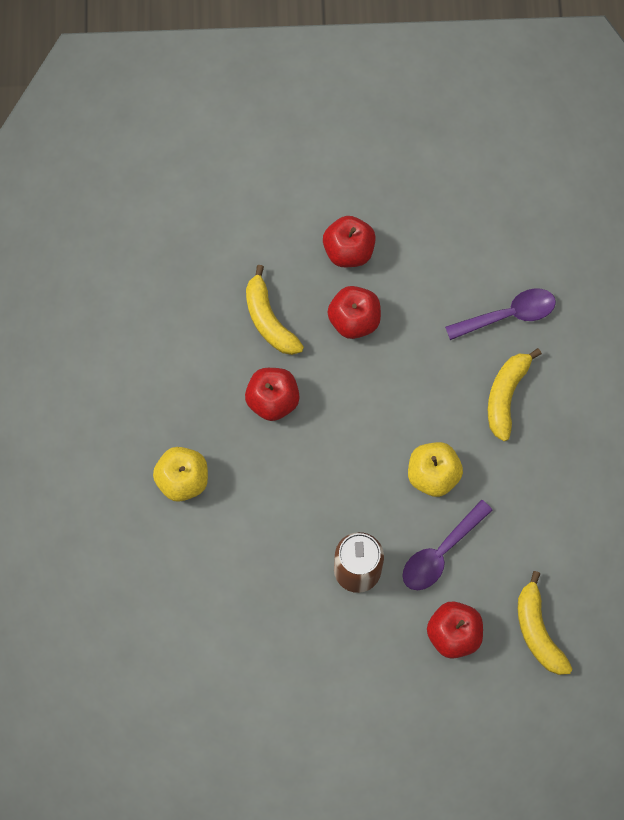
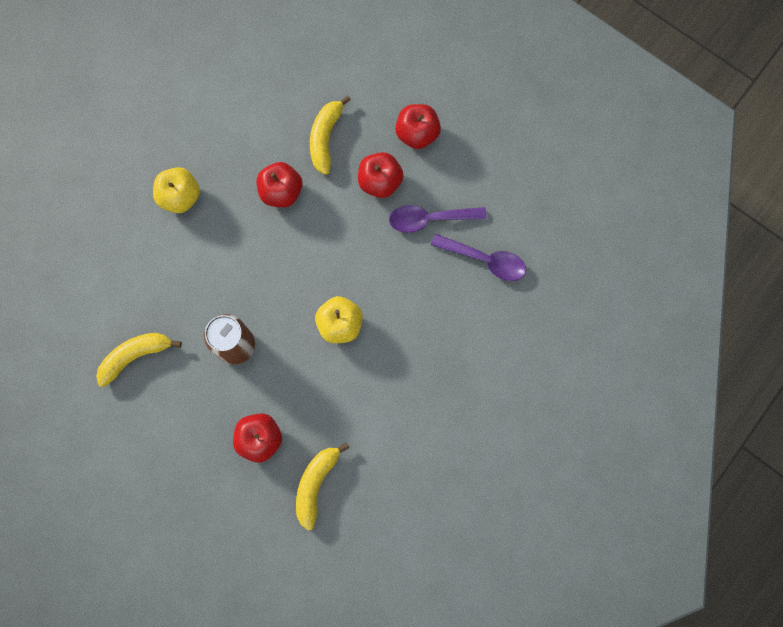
camera: 40 degrees right, 5 degrees up
purple spoon [403,500,493,590] -> purple spoon moved to [389,205,487,233]
yellow banana [488,348,542,441] -> yellow banana moved to [96,333,182,387]

